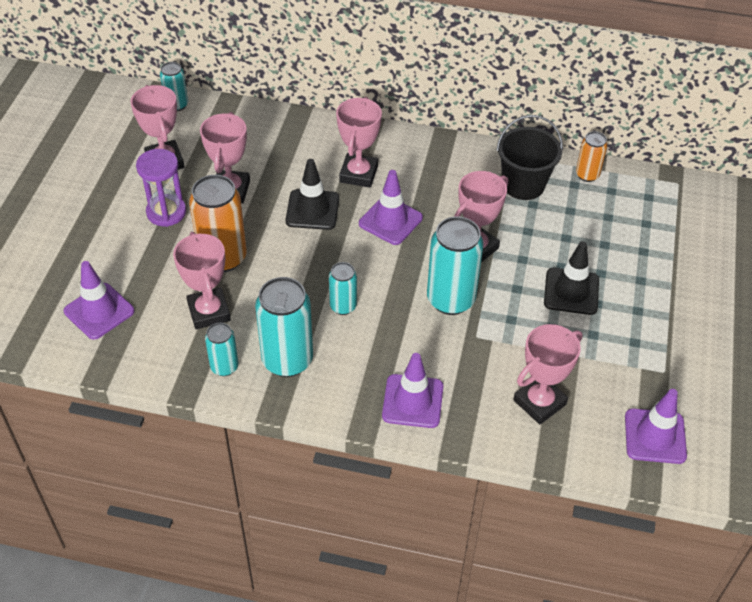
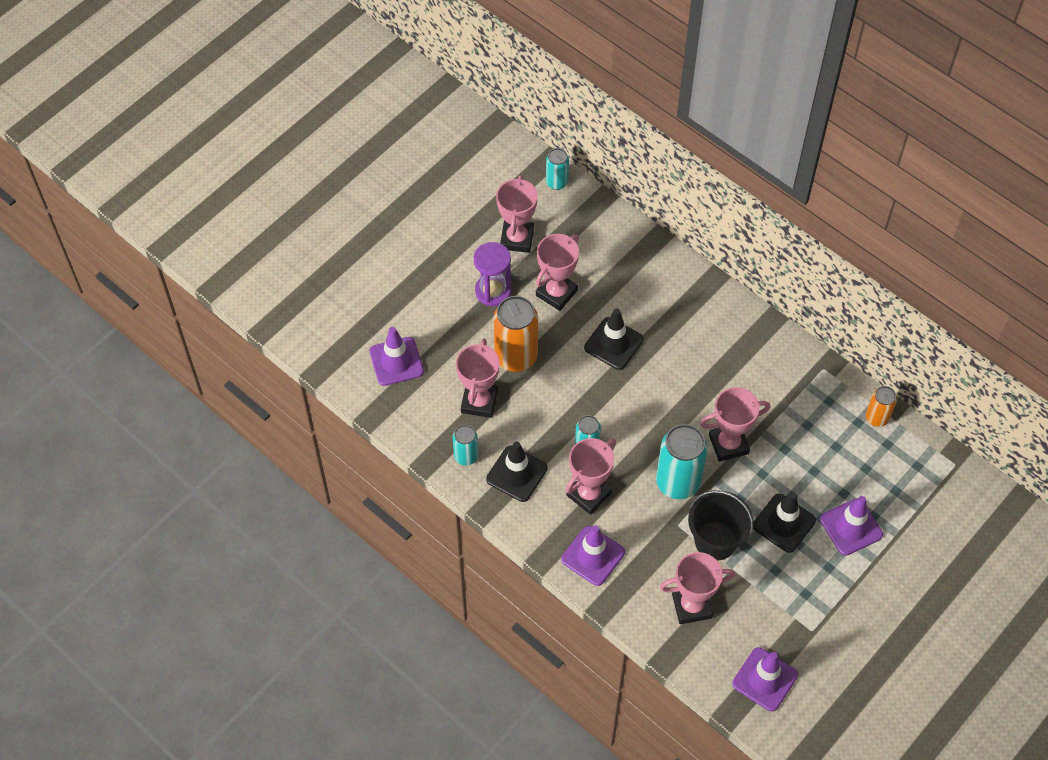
camera: 30 degrees right, 10 degrees up
turquoise can [255,277,313,377] -> black traffic cone [486,442,548,502]
pink trophy [336,97,382,188] -> pink trophy moved to [565,438,616,515]
purple traffic cone [359,170,423,245] -> purple traffic cone moved to [820,496,883,556]
black bucket [497,115,563,200] -> black bucket moved to [688,490,753,560]

